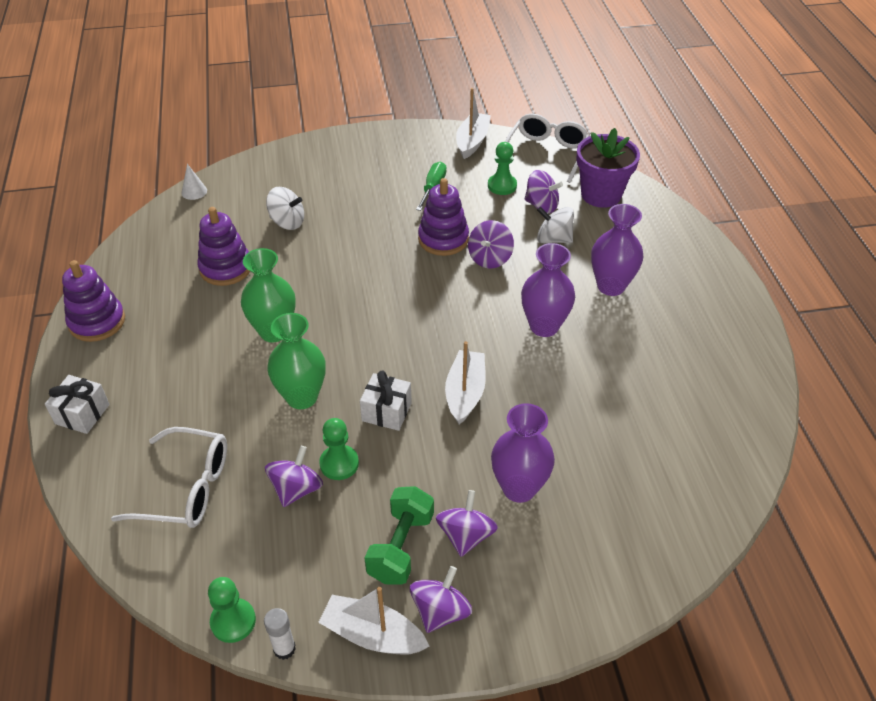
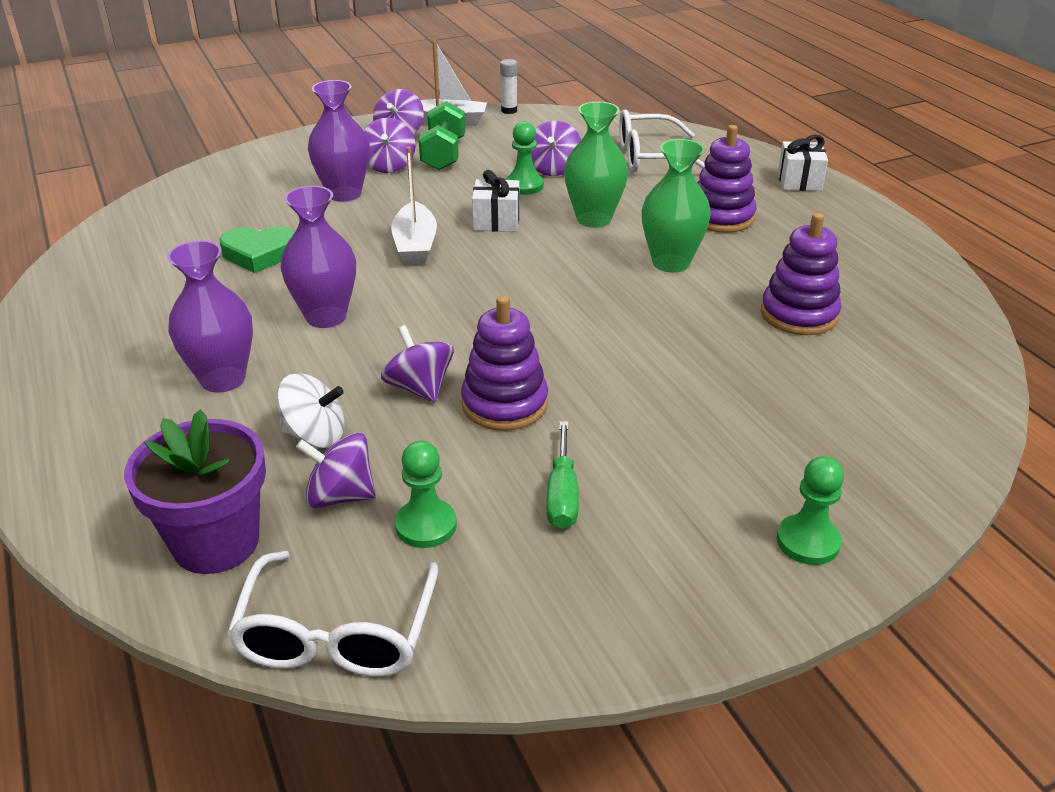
camera: 165 degrees right, 10 degrees down
purple stacking toy [62,260,125,342] -> purple stacking toy moved to [697,125,757,233]
white cone [181,164,207,200] -> none
green pawn [208,577,256,643] -> green pawn moved to [777,456,844,565]
white spinning top [266,187,304,230] -> none
white boat [456,88,491,159] -> none
purple spinning top [468,220,514,268] -> purple spinning top turned 45 degrees counterclockwise [381,325,454,402]
none -> green heart [220,226,295,273]

